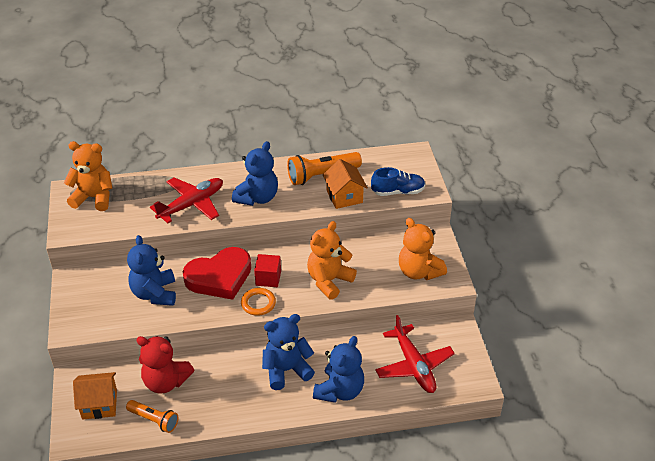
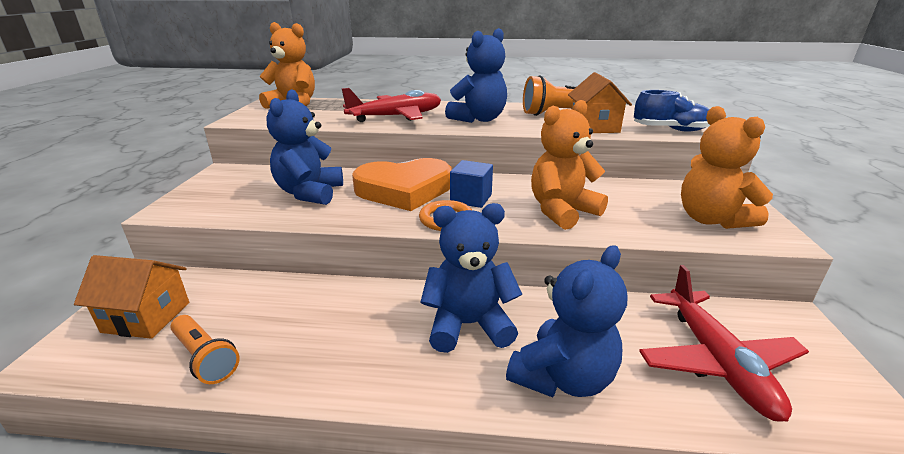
camera: 15 degrees right, 15 degrees down
red teddy bear [136,336,194,394] -> none
red heart [183,247,251,300] -> orange heart [352,158,451,211]
red cube [254,254,281,287] -> blue cube [450,160,493,208]

